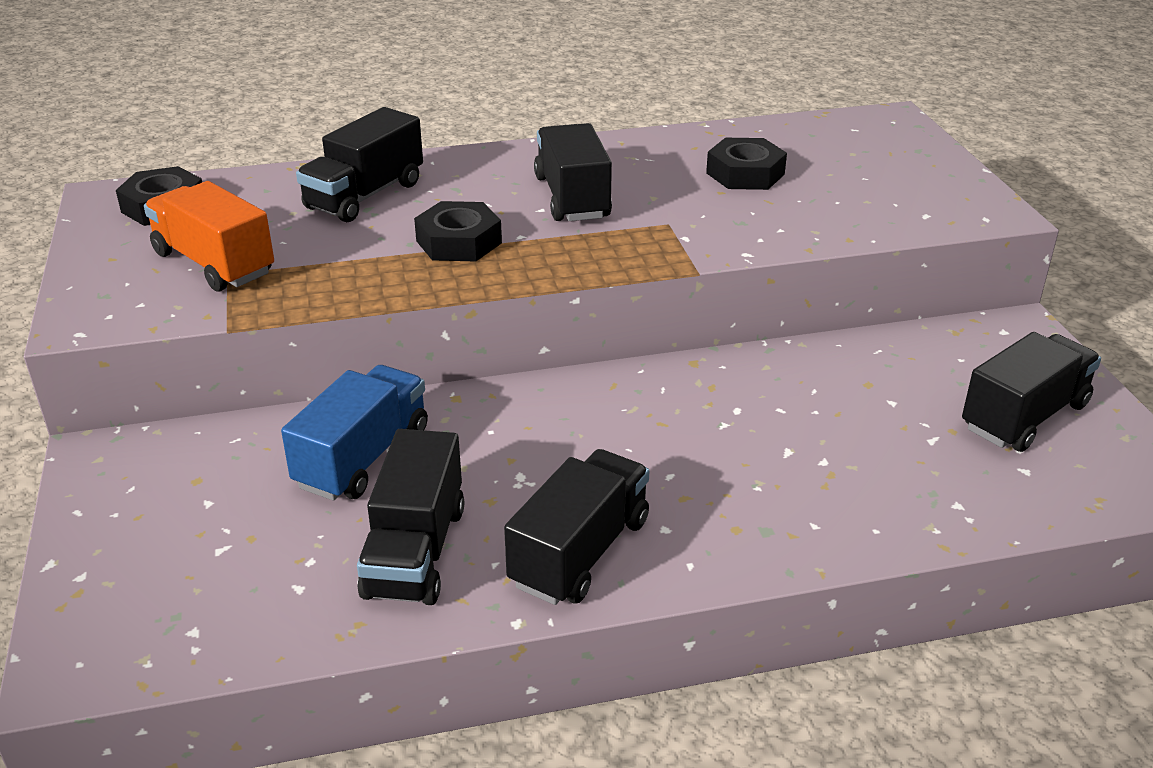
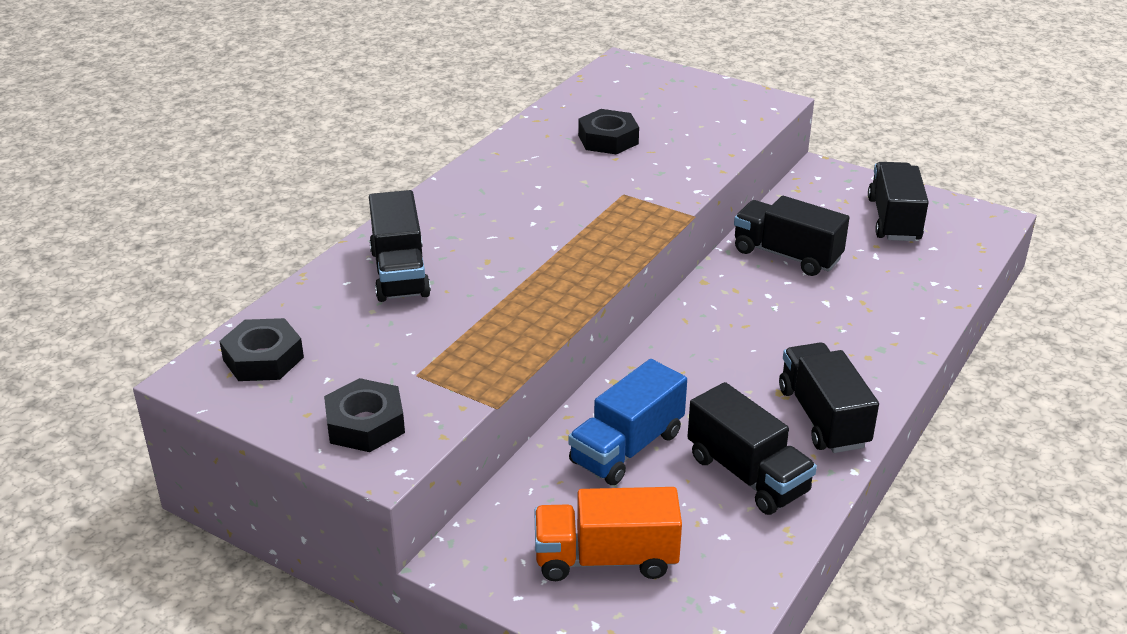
camera: 45 degrees left, 0 degrees up
orange truck [144,181,274,292] -> orange truck moved to [534,487,682,581]
blue truck [281,365,428,501] -> blue truck turned 120 degrees counterclockwise [568,359,687,485]
black nut [414,201,502,261] -> black nut moved to [324,378,405,452]
black truck [534,123,612,221] -> black truck moved to [734,196,850,276]

